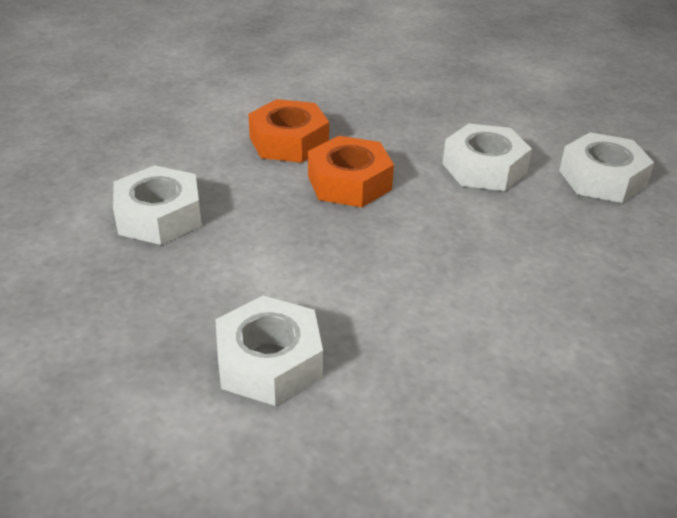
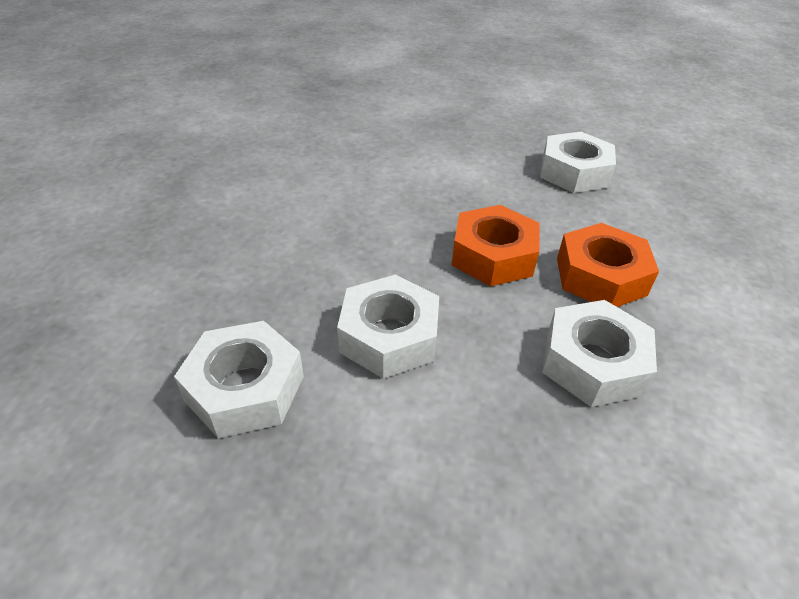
camera: 145 degrees right, 5 degrees up
white nut [215,296,323,406] -> white nut moved to [542,300,657,407]

